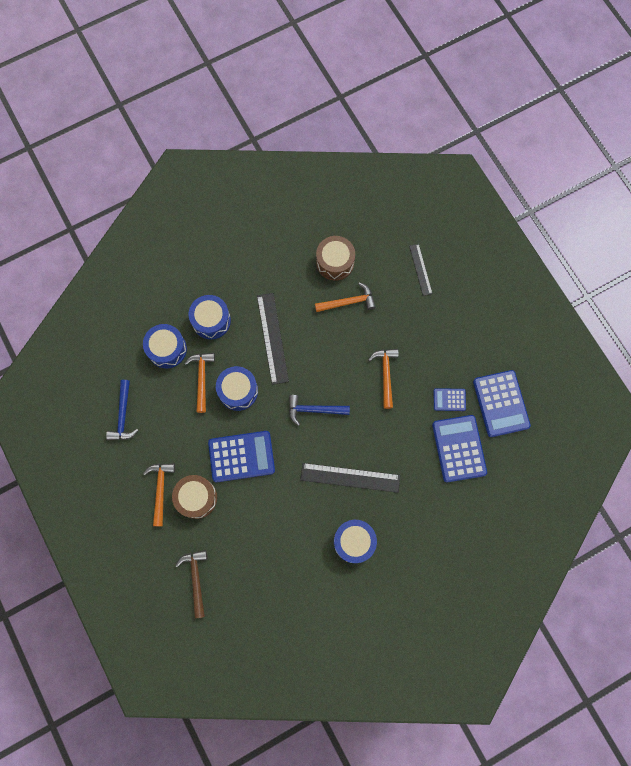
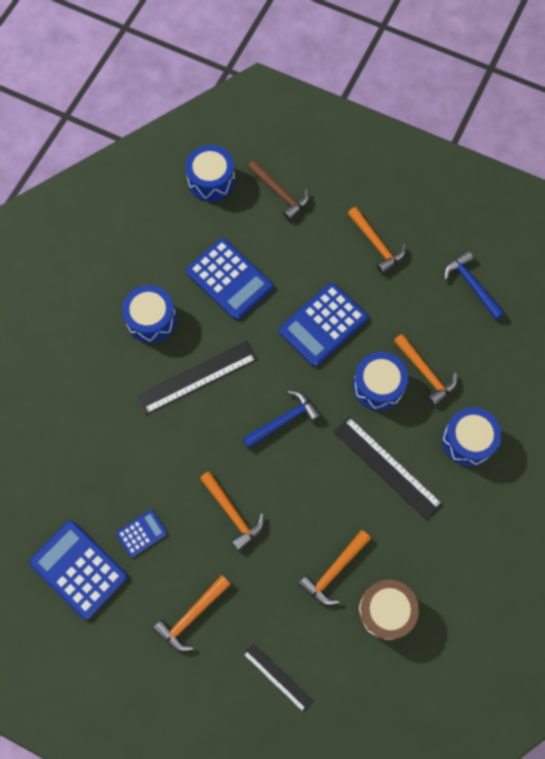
camera: 145 degrees right, 5 degrees down
blue drum [143,324,187,368] -> blue drum moved to [185,145,235,202]
brown drum [172,475,217,519] -> none
blue calculator [432,415,487,482] -> blue calculator moved to [186,238,273,320]
none -> orange hammer [153,575,231,651]

